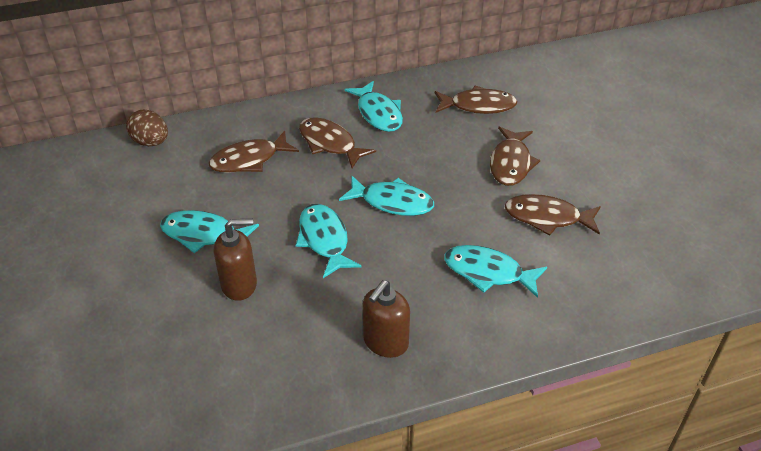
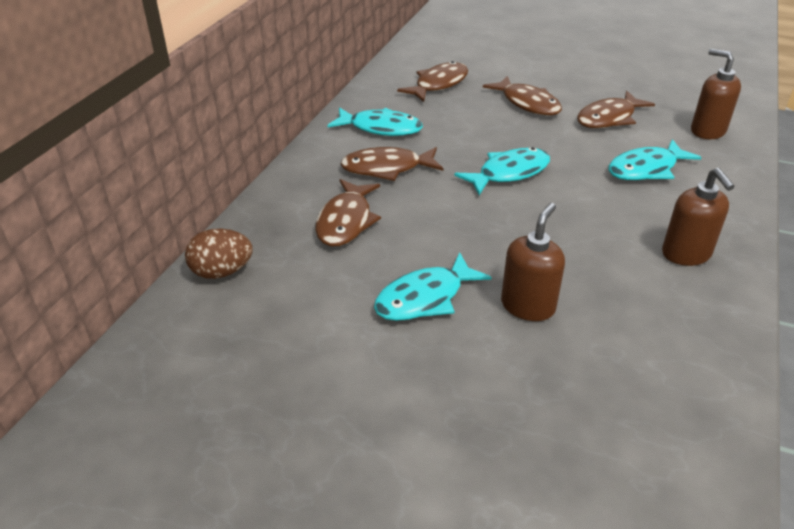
camera: 50 degrees left, 5 degrees down
turquoise fish [296,204,362,278] -> none
none -> brown soap dispenser [691,49,741,139]

